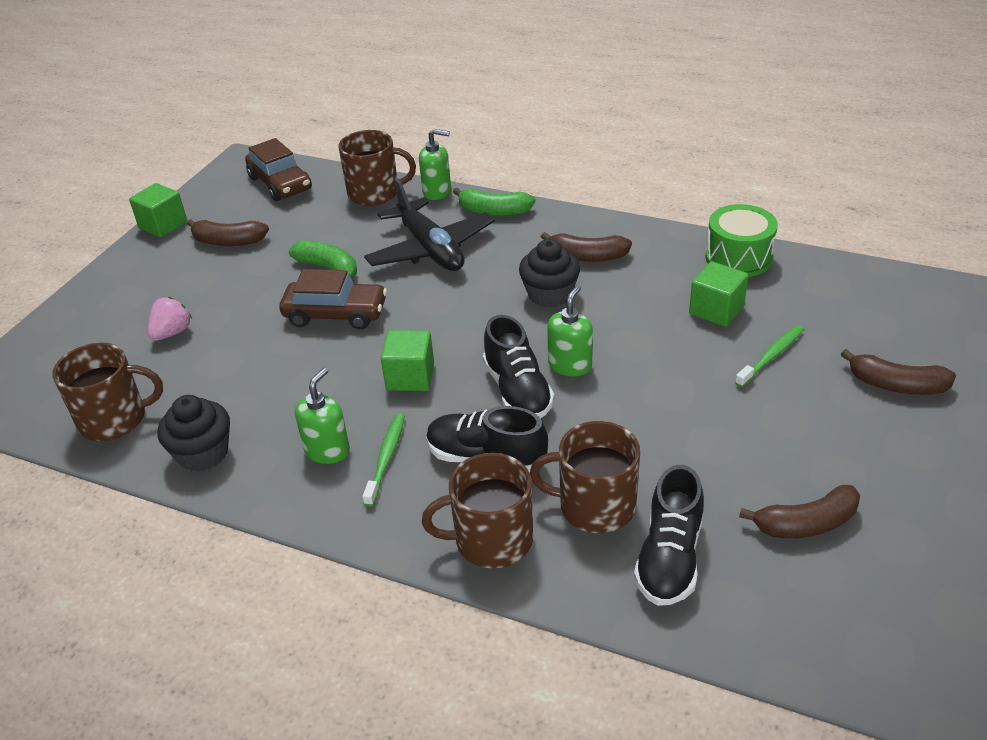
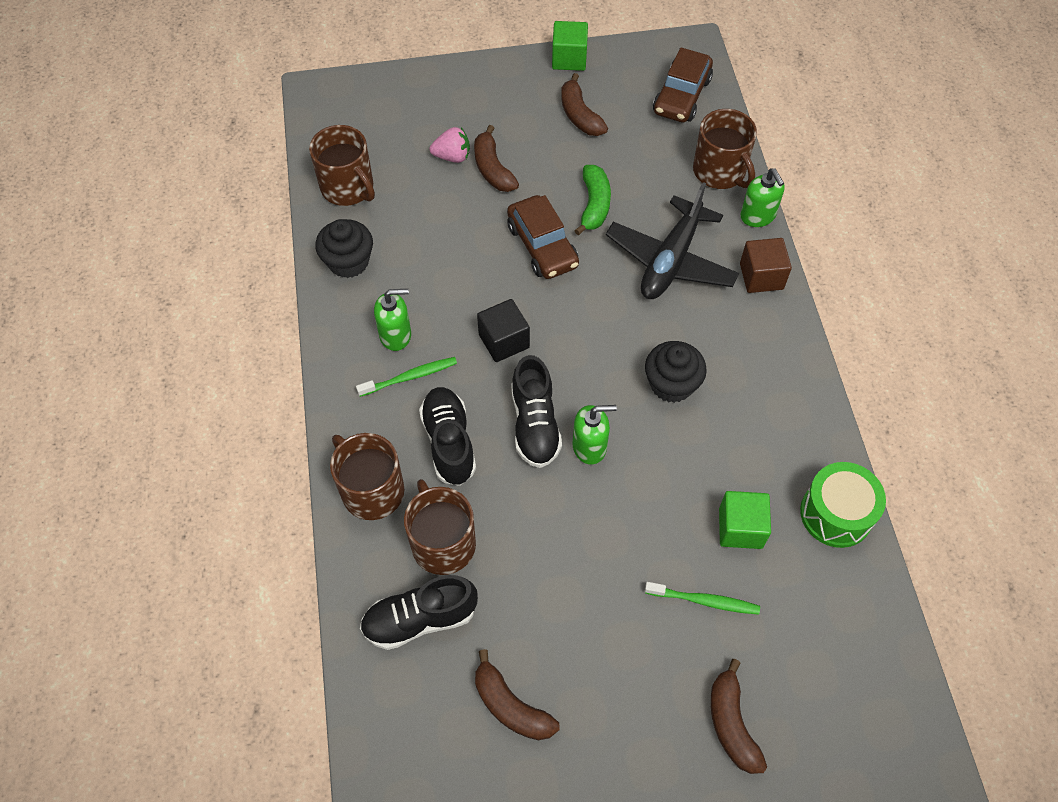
camera: 55 degrees right, 20 degrees up
green cube [381,330,434,391] -> black cube [477,299,530,362]
green banana [453,188,536,216] -> brown cube [740,238,792,293]
black shoe [483,315,554,418] -> black shoe turned 45 degrees counterclockwise [511,355,562,468]
brown banana [541,232,632,262] -> brown banana moved to [474,125,519,192]

